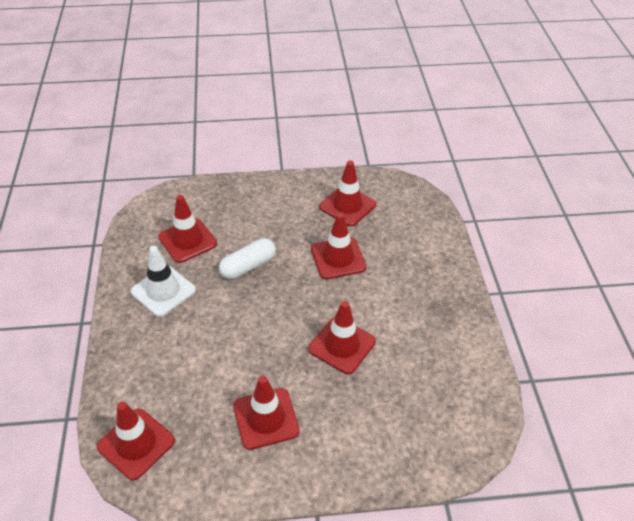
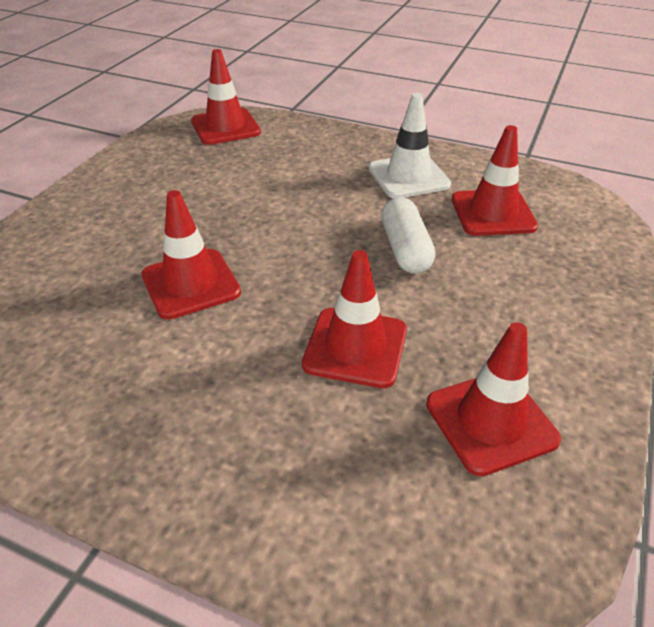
camera: 120 degrees right, 5 degrees down
red traffic cone [233,376,300,450] -> none

